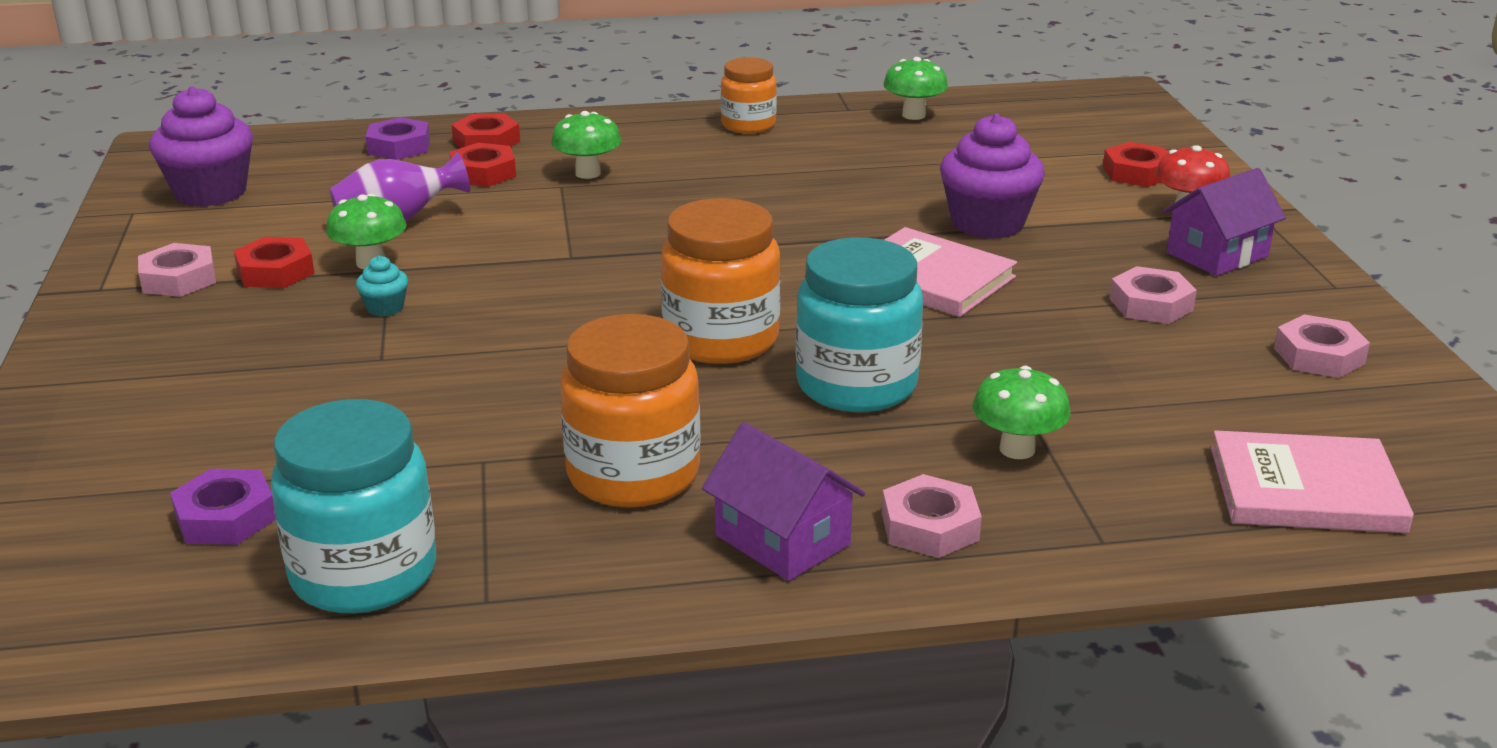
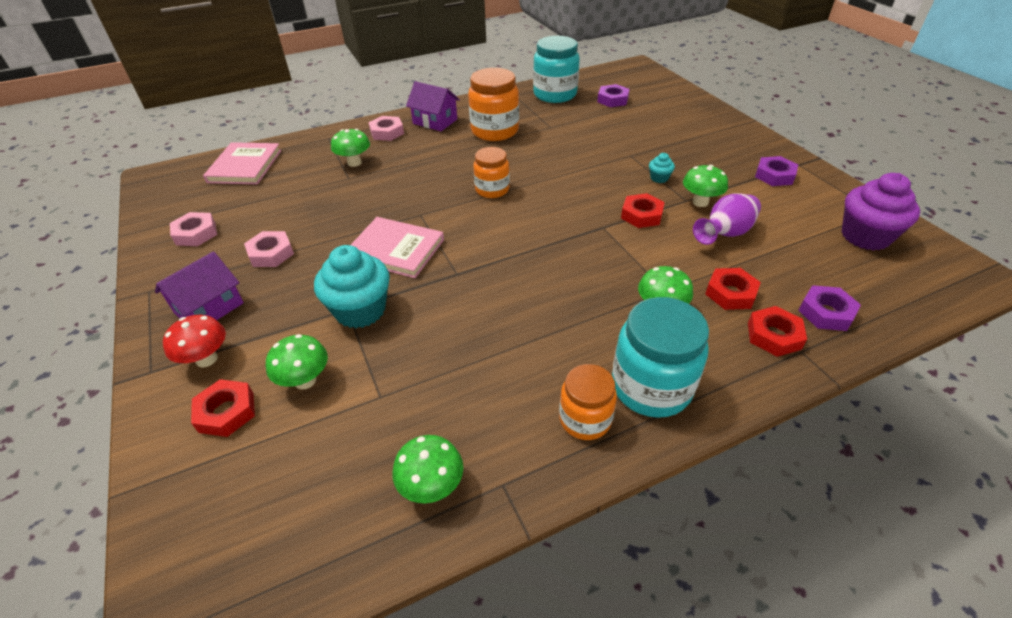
camera: 165 degrees right, 15 degrees up
pink nut [138,243,216,297] -> purple nut [755,156,798,186]
red nut [234,237,315,288] -> red nut moved to [621,193,665,228]
orange jar [661,198,781,364] -> orange jar [474,147,510,198], size x0.62
turquoise jar [796,237,923,412] -> turquoise jar moved to [612,297,709,418]
purple cupcake [940,114,1045,239] -> turquoise cupcake [314,245,390,328]
pink book [1211,430,1414,533] -> pink book turned 75 degrees counterclockwise [203,142,281,184]
none -> green mushroom [266,334,328,389]

